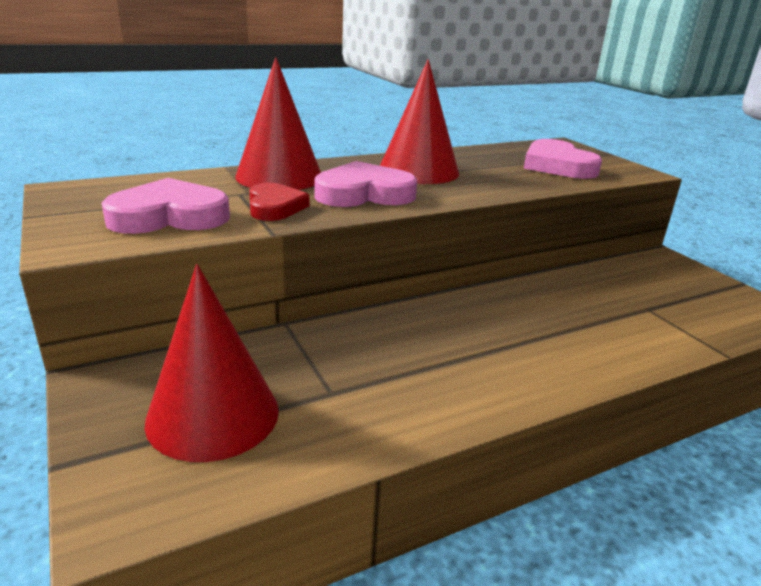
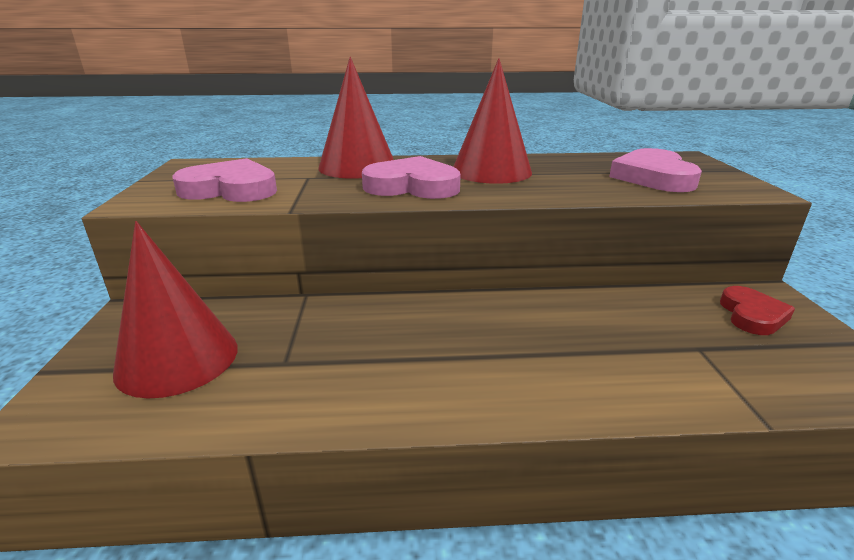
camera: 25 degrees right, 0 degrees up
red heart [249,183,309,221] -> red heart moved to [720,286,795,335]

